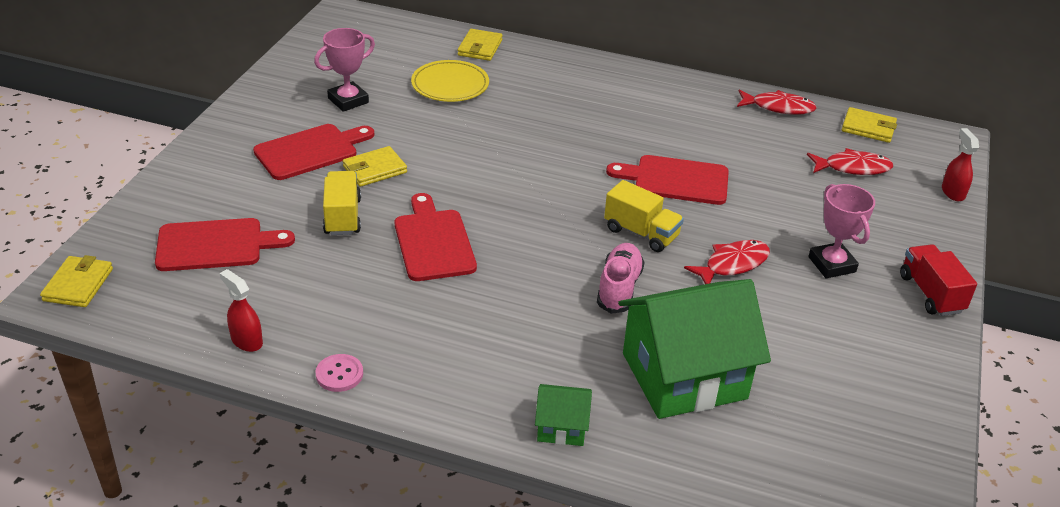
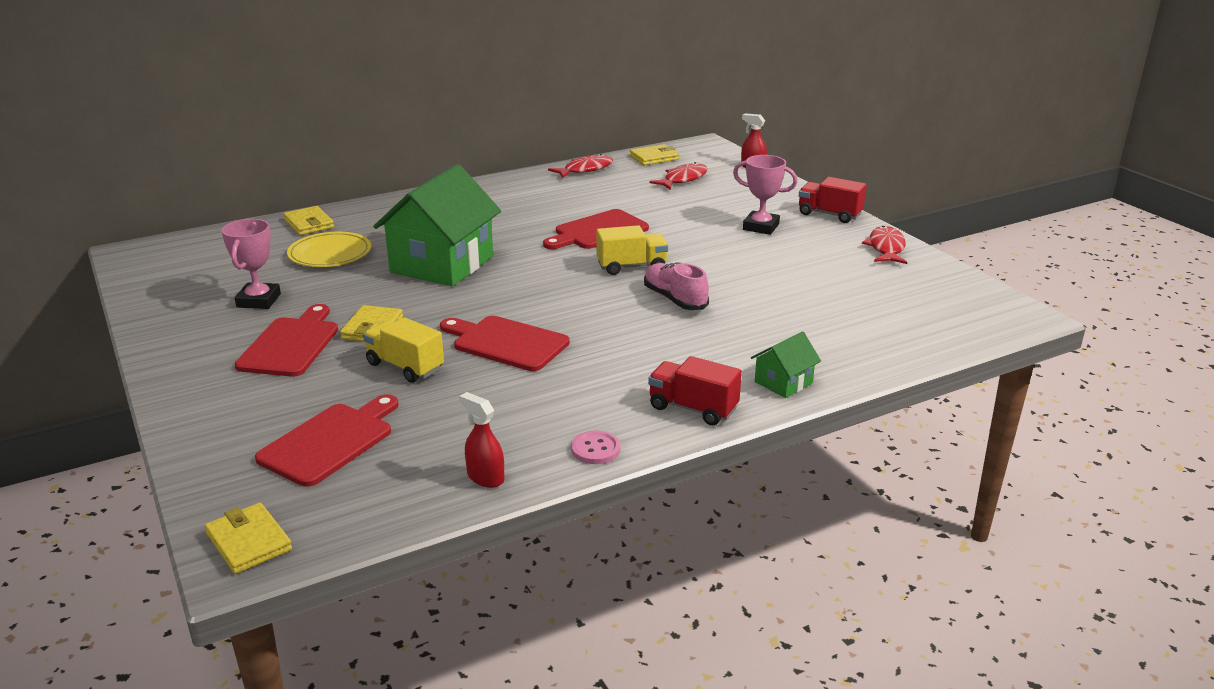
camera: 45 degrees left, 10 degrees down
red spray bottle [219,269,263,352] -> red spray bottle turned 45 degrees clockwise [459,392,504,488]
green house [618,279,771,419] -> green house moved to [373,164,501,286]
red fish [684,240,770,284] -> red fish moved to [862,226,907,264]
none -> red truck [648,356,742,425]

